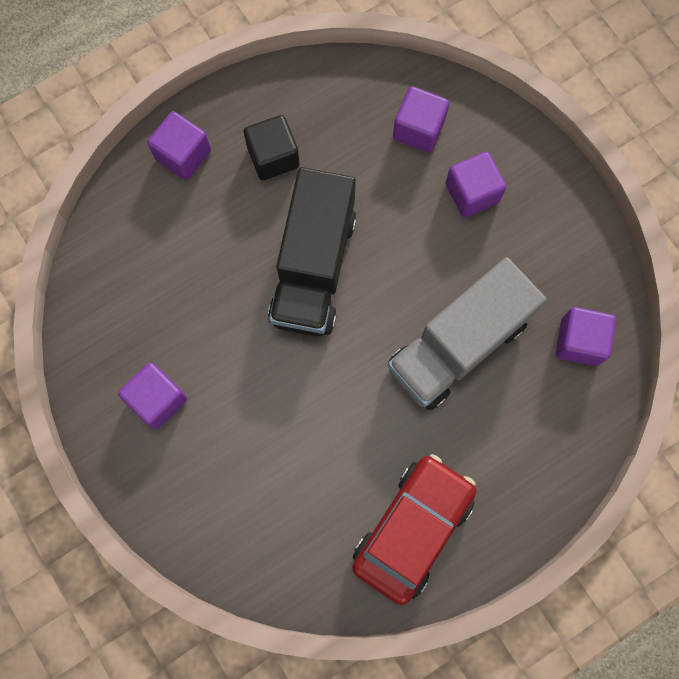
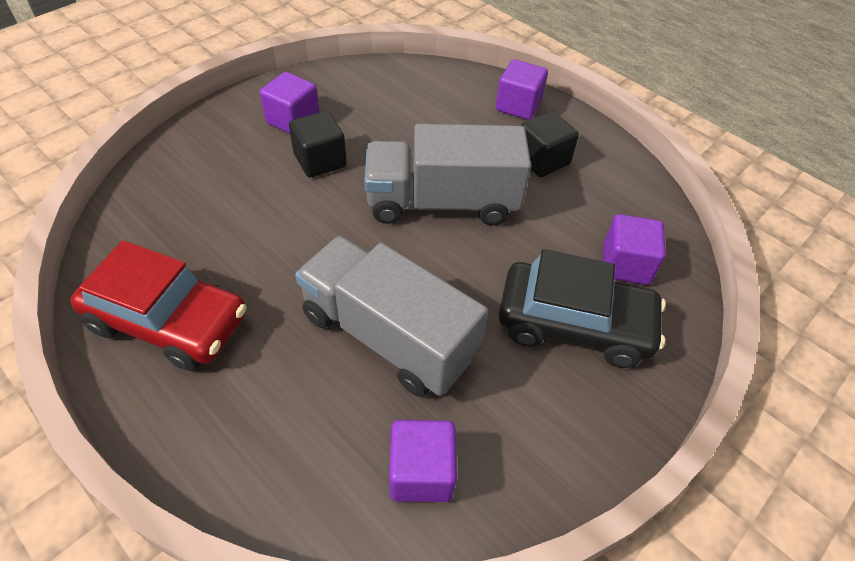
camera: 75 degrees right, 25 degrees down
black truck [268,167,356,336] -> grey truck [364,124,531,225]
purple cube [445,151,507,217] -> black car [499,249,666,368]
none -> black cube [289,111,347,177]

